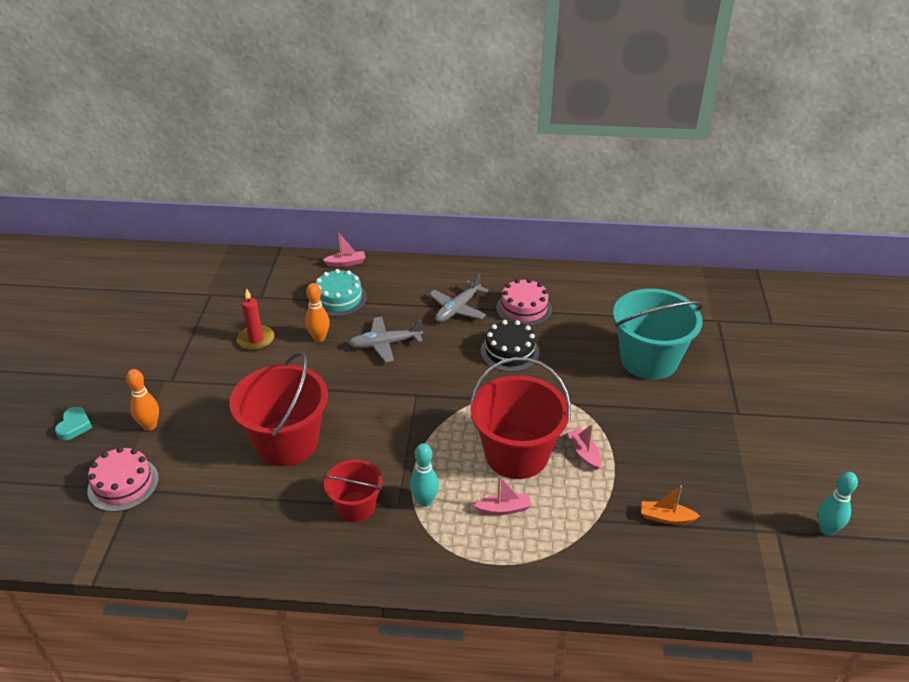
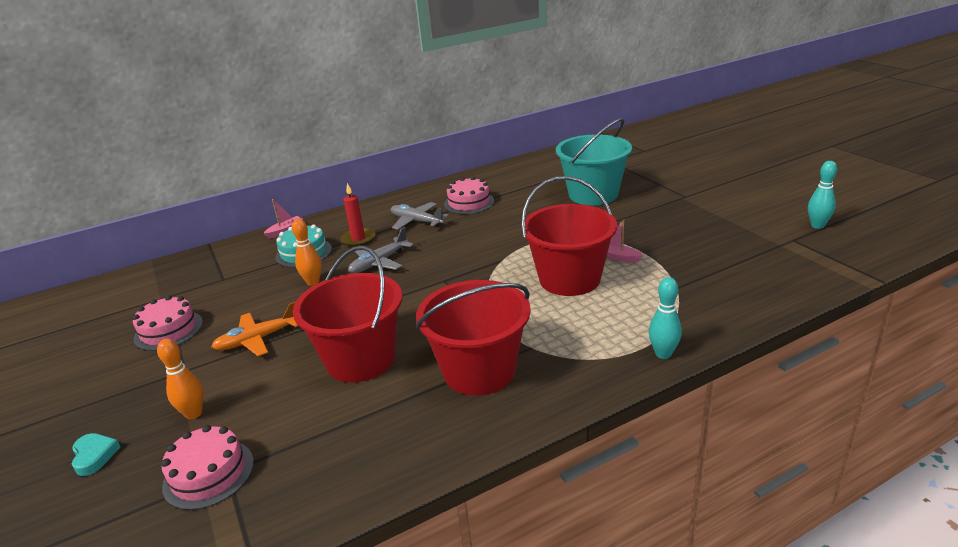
camera: 30 degrees left, 10 degrees down
red candle [237,288,275,351] -> red candle moved to [341,183,375,247]
red bucket [323,459,383,522] -> red bucket [416,280,531,396], size x1.75
turquoise bowling pin [410,443,439,507] -> turquoise bowling pin moved to [649,277,682,359]
grey plane [429,273,489,322] -> grey plane turned 120 degrees clockwise [391,202,449,230]
pink boat [474,476,532,515] -> none
black cake [481,320,539,372] -> none
orange boat [641,485,700,524] -> none
none -> pink cake [133,295,203,351]
none -> orange plane [211,302,298,356]

